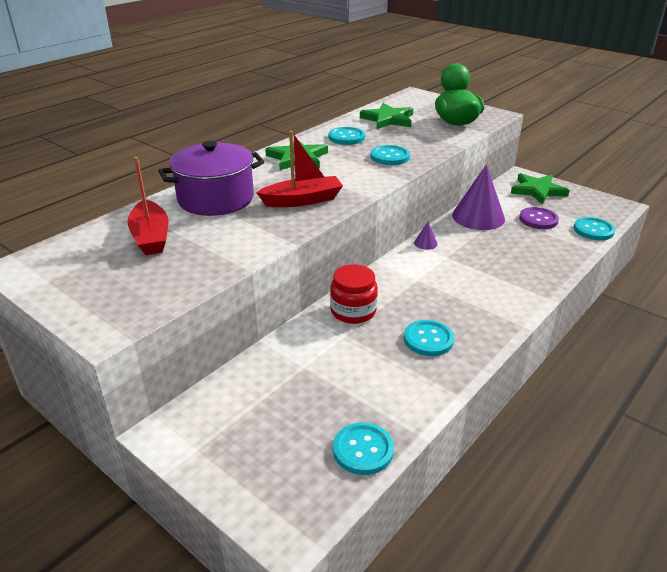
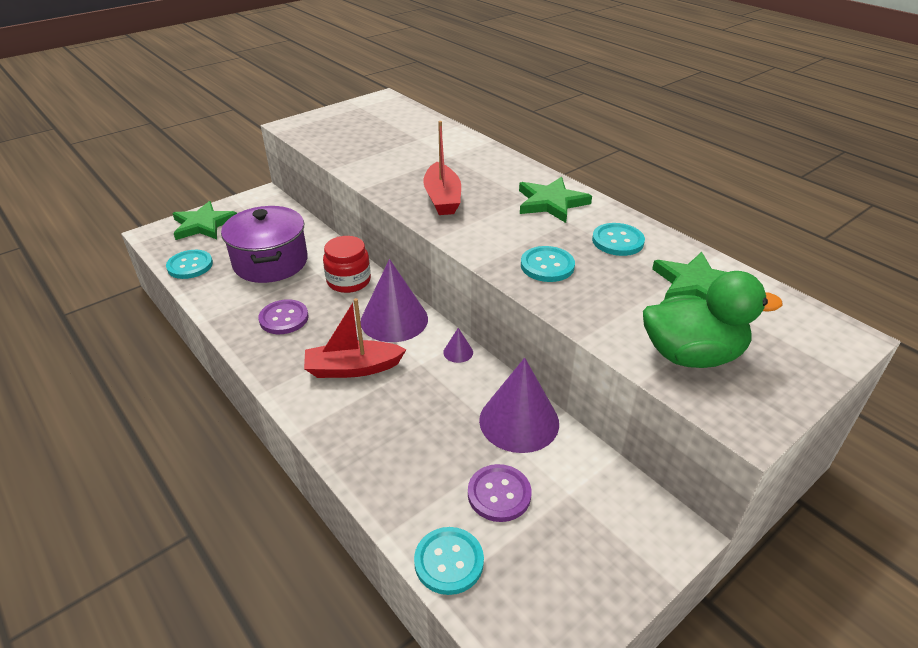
camera: 100 degrees right, 5 degrees up
red boat [127,157,168,255] -> red boat moved to [304,298,407,378]
purple pot [158,141,264,216] -> purple pot moved to [221,206,308,283]
turquoise button [404,320,454,356] -> purple button [258,299,309,334]
green star [511,173,570,205] -> green star moved to [173,201,237,240]
none -> purple cone [361,259,428,342]

